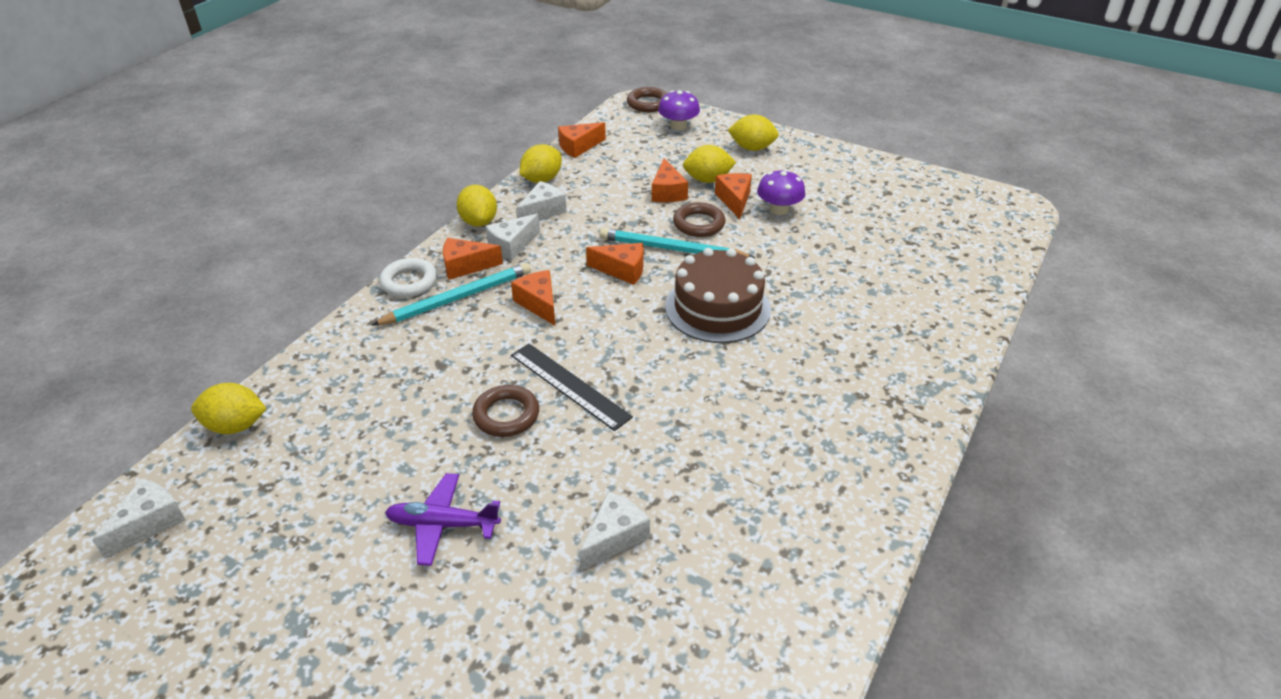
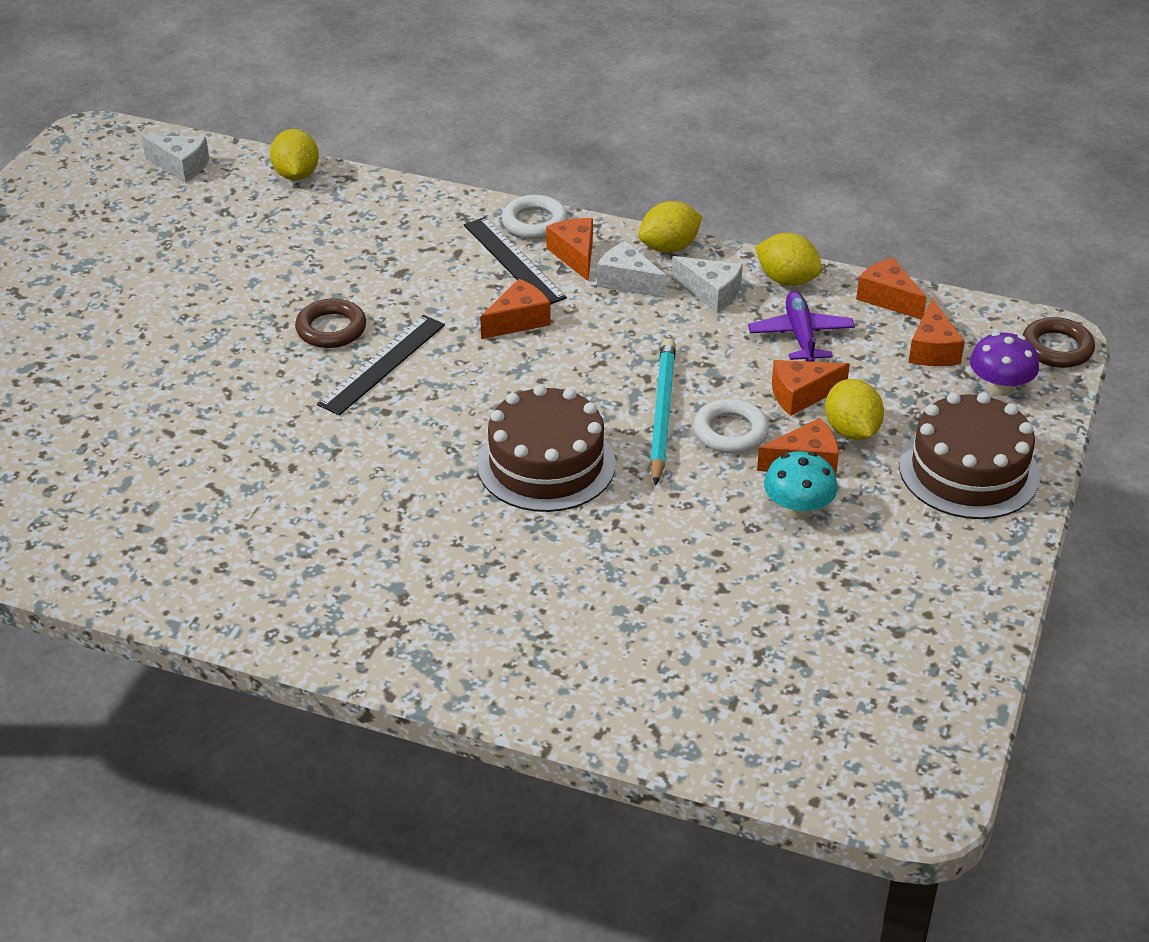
camera: 80 degrees right, 0 degrees up
turquoise pencil [371,263,531,326] -> black ruler [464,217,567,305]
purple plane [385,473,501,566] -> purple plane moved to [748,291,855,362]
white cheese [579,492,650,571] -> none
orange cheese [586,243,644,285] -> orange cheese moved to [908,299,965,366]
brown ring [673,202,725,237] -> white ring [693,399,769,454]
yellow lemon [728,114,779,151] -> brown cake [899,392,1040,519]
purple mushroom [757,169,805,215] -> turquoise mushroom [764,451,838,519]

